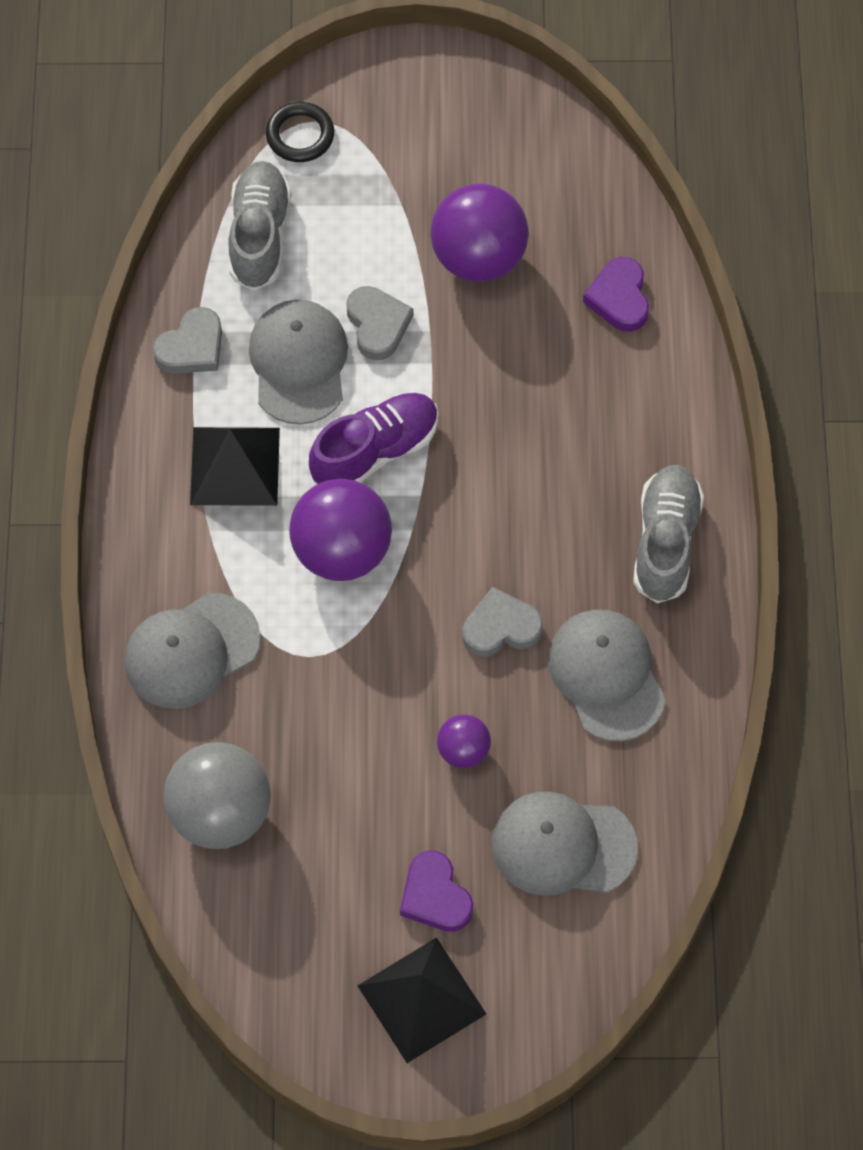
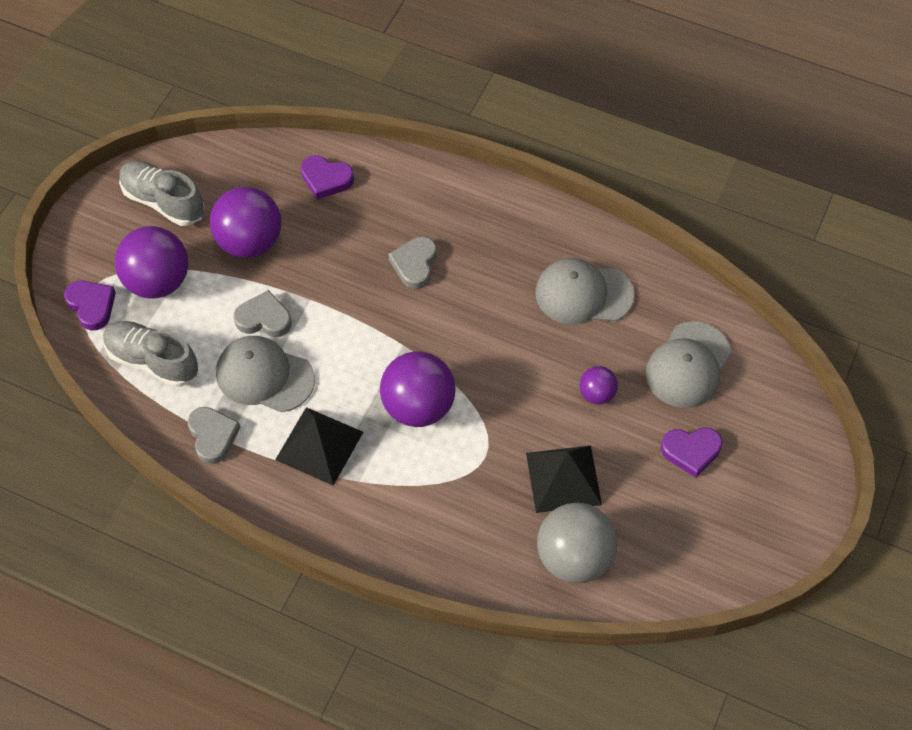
camera: 65 degrees left, 5 degrees down
grey cap [125,593,261,709] -> none
black ring [266,102,334,162] -> purple heart [64,281,116,331]
purple shoe [309,393,439,484] -> none
black pyramid [357,938,486,1063] -> black pyramid moved to [526,446,602,513]
grey heart [462,587,543,657] -> grey heart moved to [388,237,437,289]
grey shoe [633,465,704,603] -> grey shoe moved to [119,161,205,226]
none -> purple ball [115,226,188,299]

